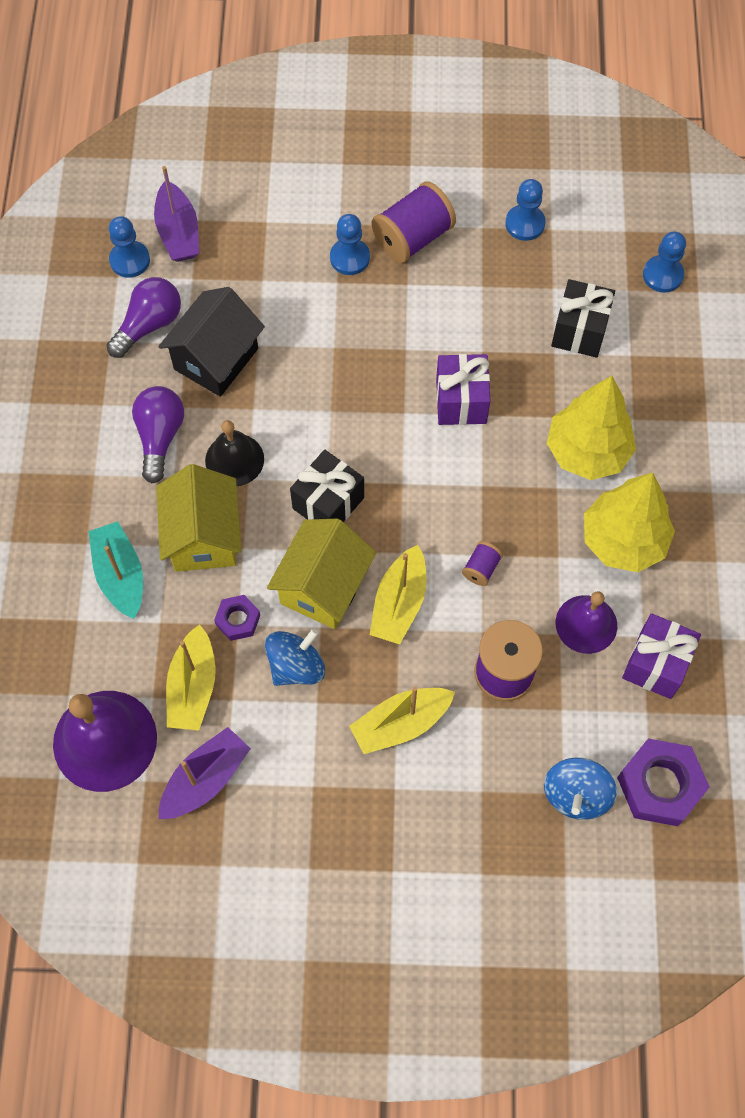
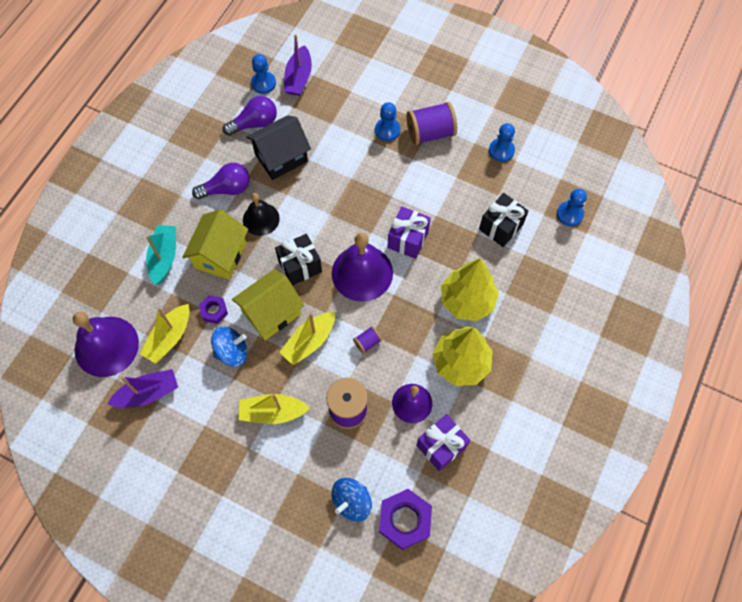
camera: 25 degrees right, 0 degrees up
purple light bulb [132,386,184,483] -> purple light bulb turned 45 degrees clockwise [192,163,250,199]
none -> purple bell [332,233,393,302]

